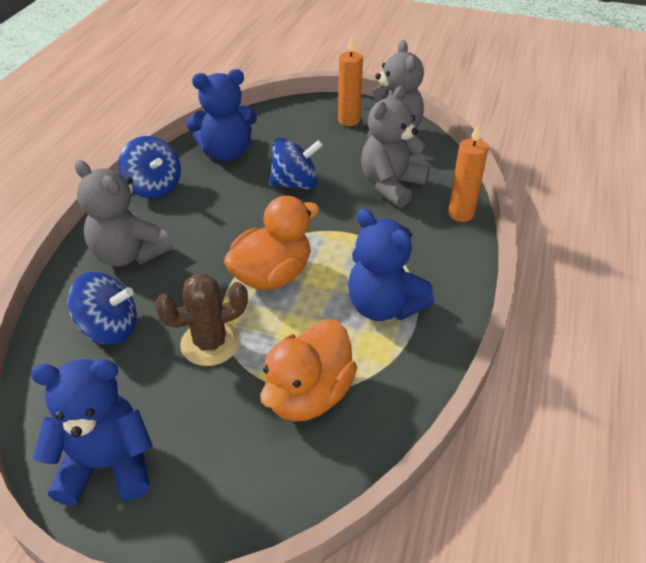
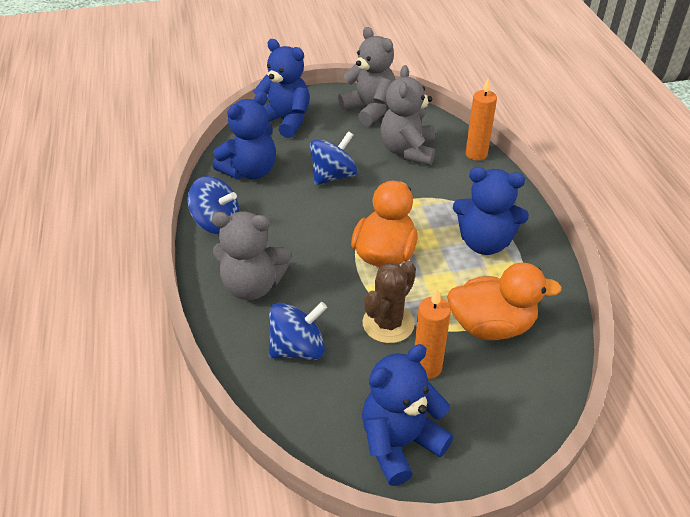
camera: 30 degrees left, 0 degrees up
orange duck [260,319,357,422] -> orange duck turned 90 degrees counterclockwise [447,263,562,340]
orange candle [338,37,363,126] -> orange candle moved to [415,289,451,379]
none -> blue teddy bear [253,39,310,138]

